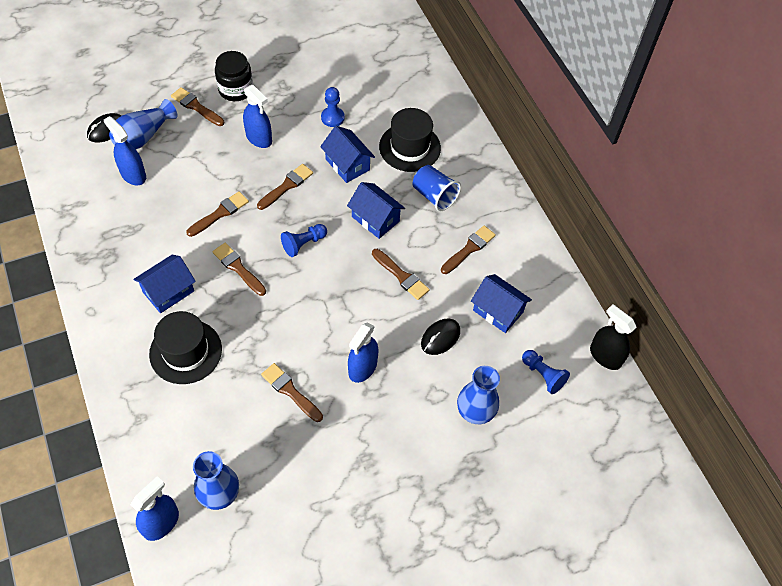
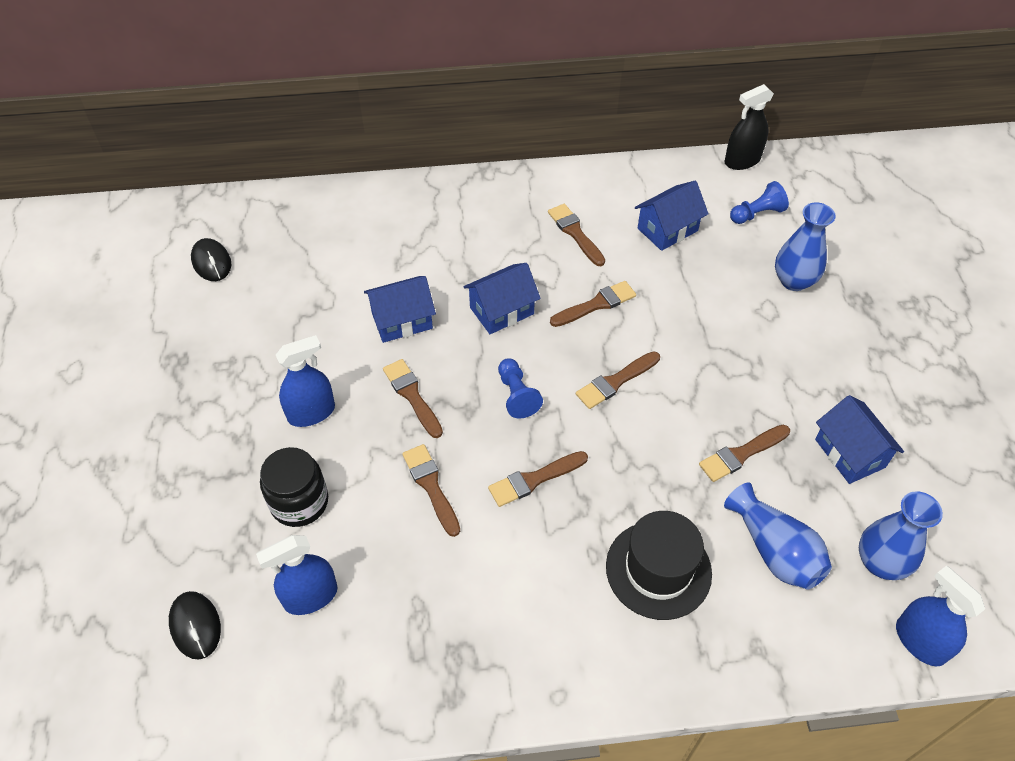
camera: 70 degrees left, 5 degrees down
blue vase [109,99,178,149] -> blue vase moved to [724,483,832,590]
blue house [133,254,196,313] -> blue house moved to [815,395,904,484]
brown brush [171,87,224,126] -> brown brush moved to [576,351,660,409]
black jar [215,51,253,101] -> black jar moved to [260,447,328,527]
blue pawn [321,87,345,127] -> none
blue spray bottle [348,322,378,383] -> none
black hat [379,108,441,172] -> none
blue cup [413,165,461,211] -> none
black mouse [421,319,460,355] -> black mouse moved to [191,238,231,281]

